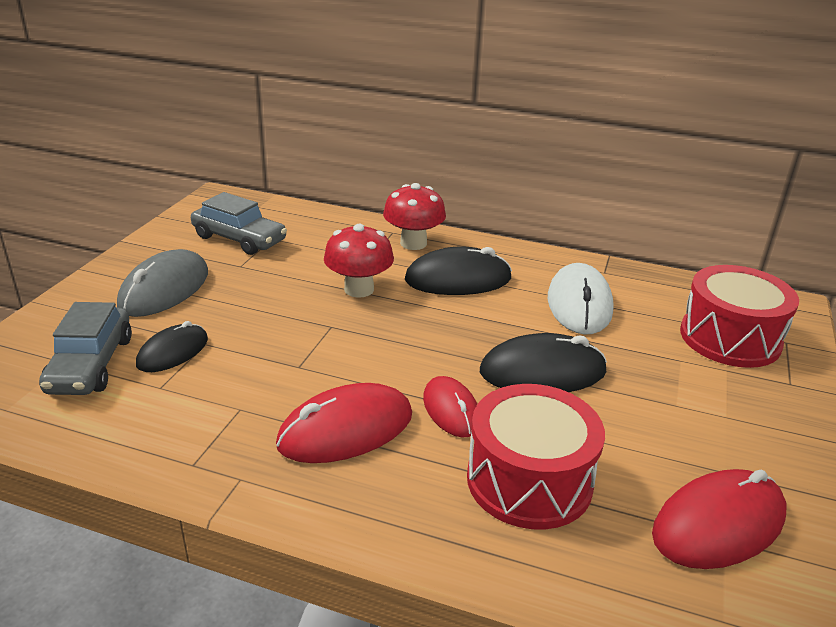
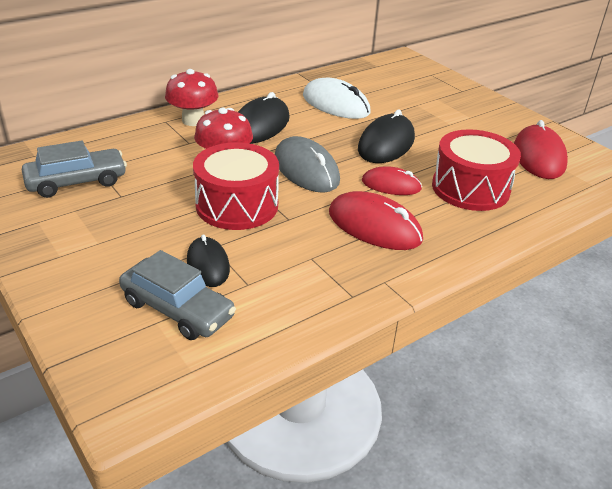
camera: 55 degrees left, 5 degrees up
grey mouse [117,249,208,317] -> grey mouse moved to [275,136,340,193]
red mouse [276,383,412,463] -> red mouse turned 60 degrees counterclockwise [329,191,423,250]
red drum [680,265,799,368] -> red drum moved to [193,142,279,230]

